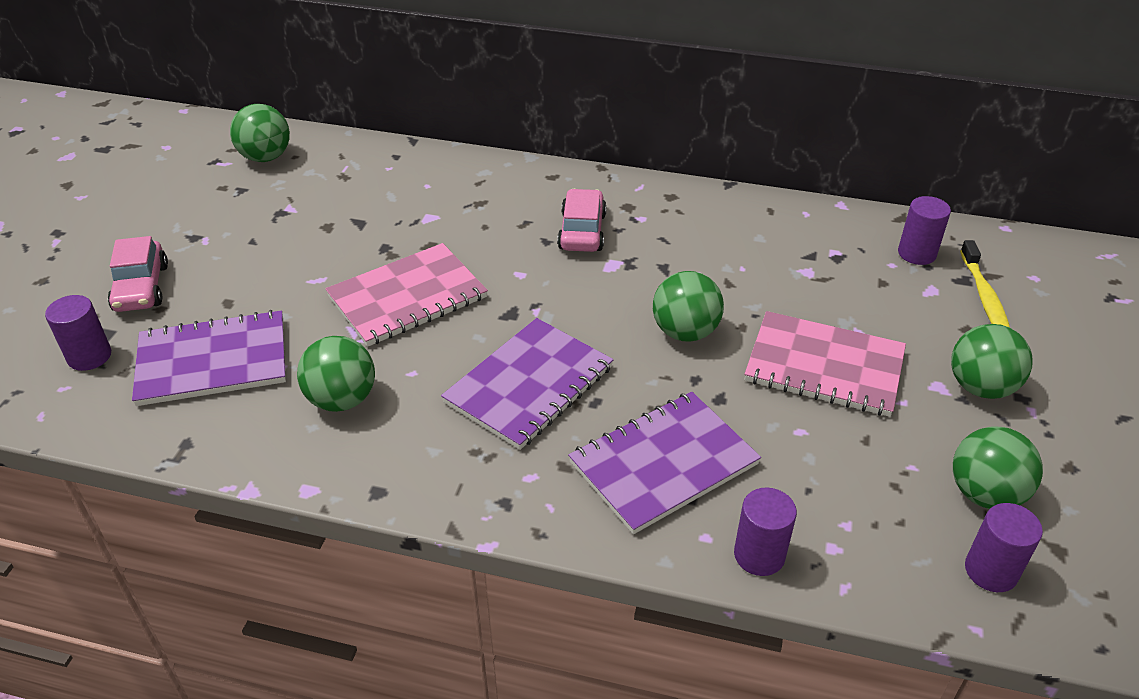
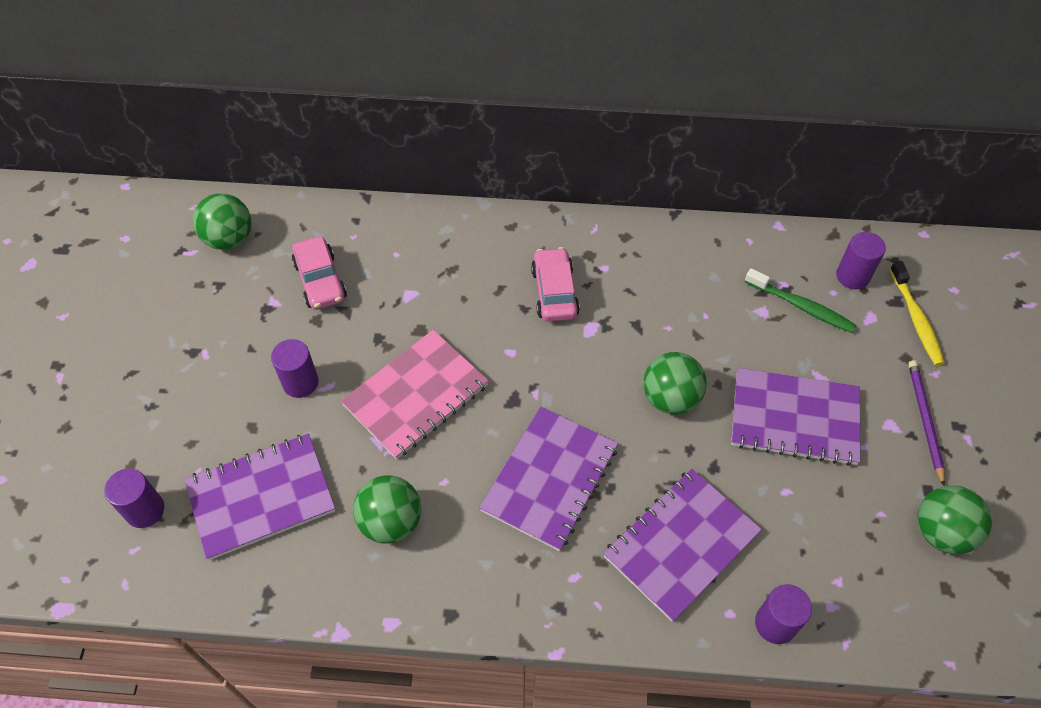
camera: 10 degrees left, 15 degrees up
pink car [108,236,168,312] -> pink car moved to [292,236,347,310]
pink notebook [744,311,906,417] -> purple notebook [731,368,860,466]
green ball [951,324,1032,399] -> purple pencil [908,360,945,486]
purple cylinder [965,503,1043,592] -> purple cylinder moved to [271,339,319,398]
none -> green toothbrush [745,268,856,333]

